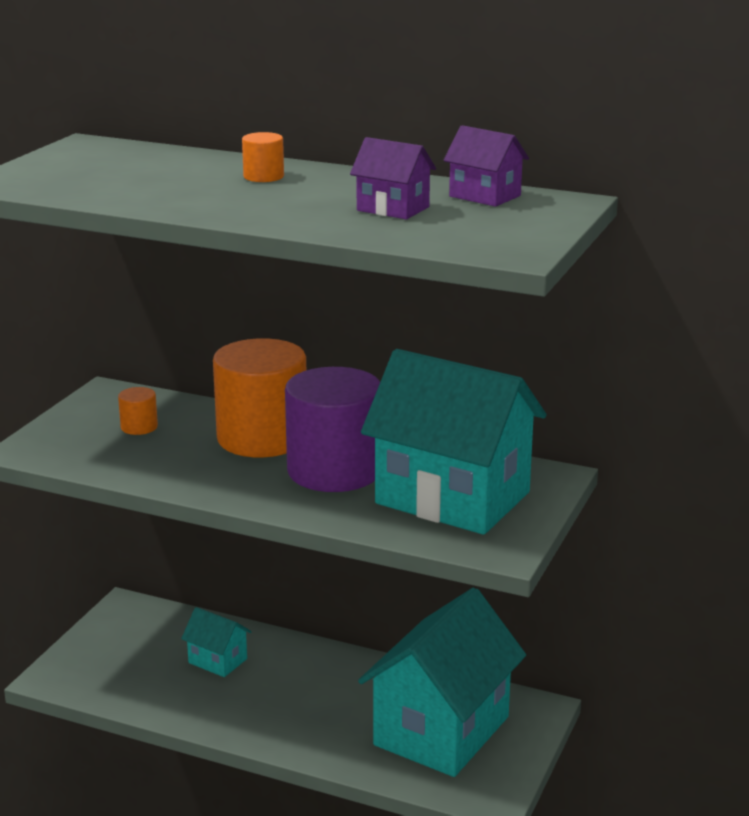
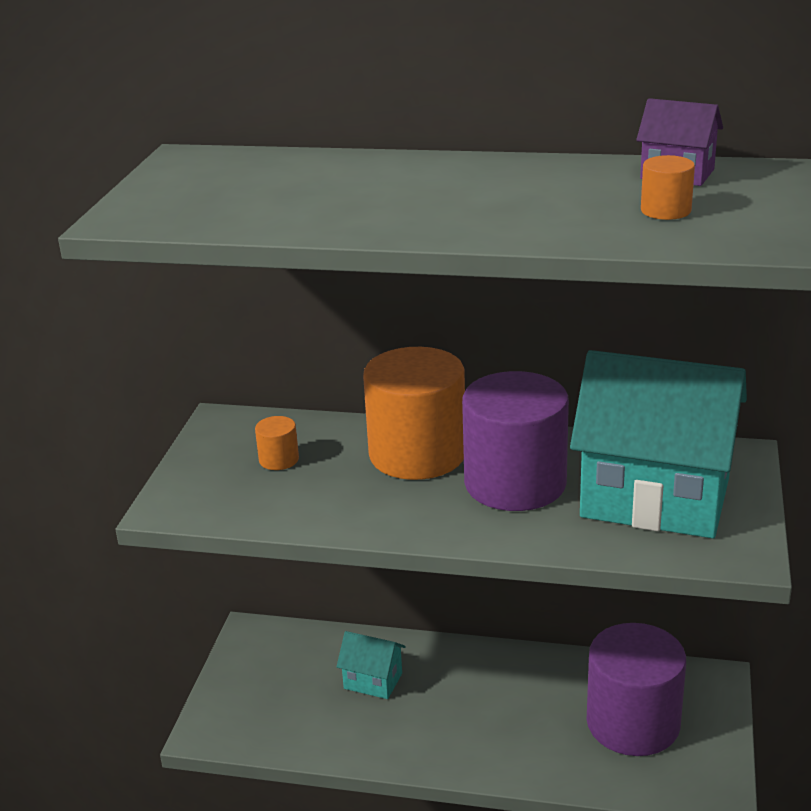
camera: 10 degrees left, 5 degrees up
orange cylinder [242,132,284,182] -> orange cylinder moved to [641,155,695,220]
purple house [350,137,436,219] -> none
turquoise house [358,588,526,777] -> purple cylinder [586,623,686,756]

